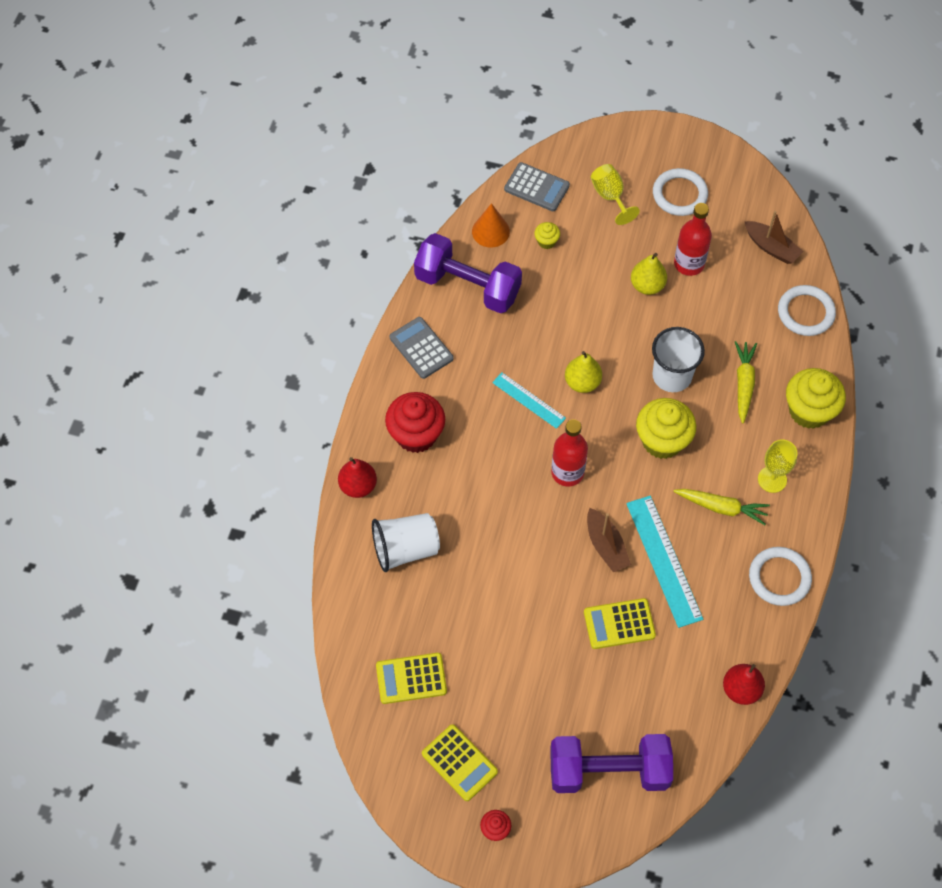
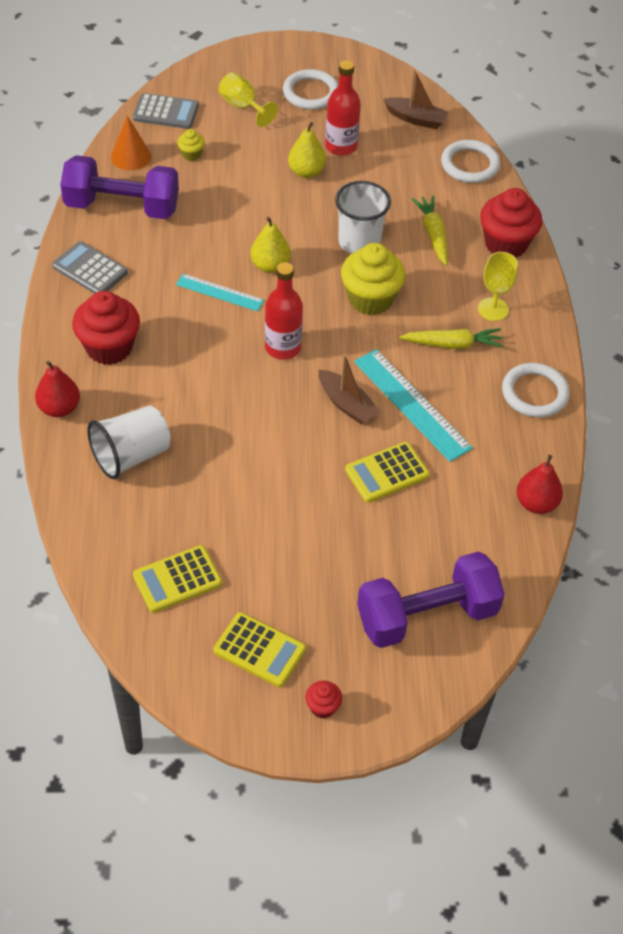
camera: 20 degrees left, 10 degrees down
yellow cupcake [786,368,846,429] -> red cupcake [480,188,542,258]

